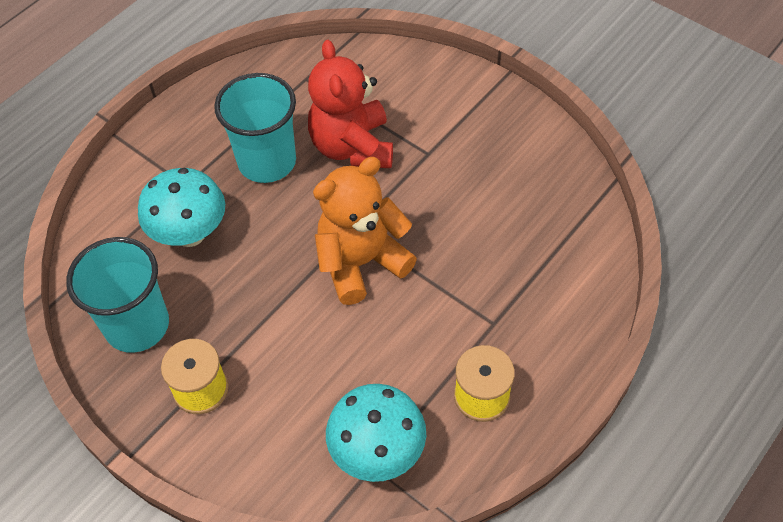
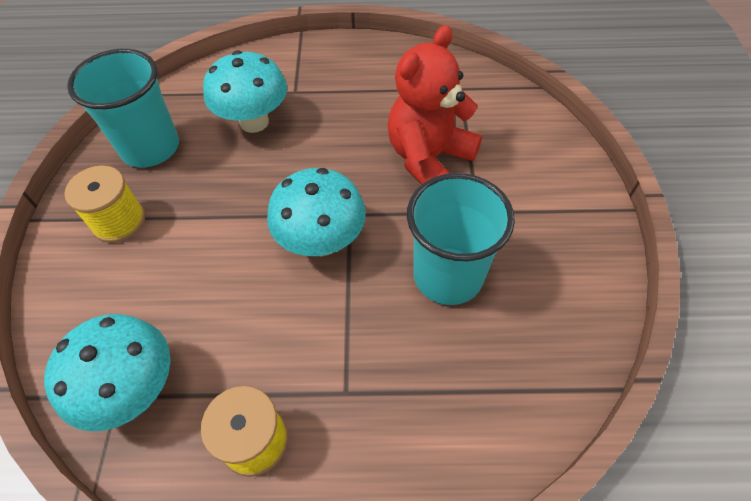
camera: 50 degrees right, 0 degrees up
turquoise cup [214,73,296,183] -> turquoise cup moved to [407,173,515,305]
orange teddy bear [313,157,417,305] -> turquoise mushroom [267,168,366,256]

